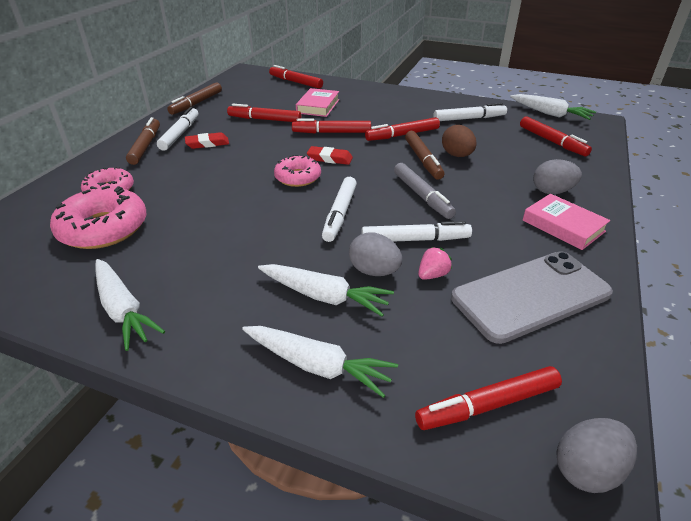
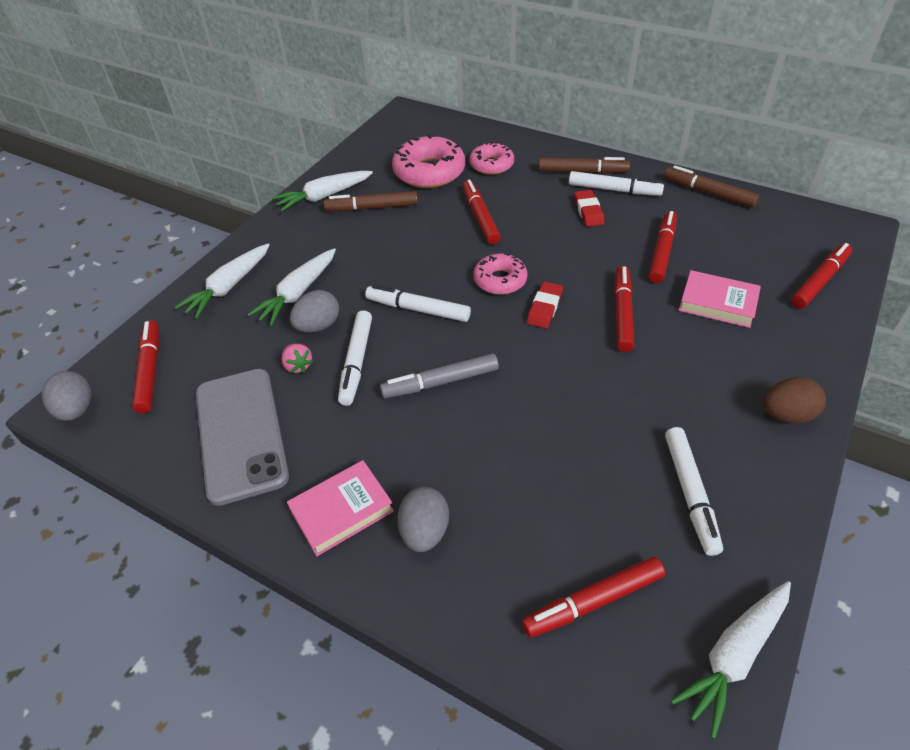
camera: 100 degrees right, 10 degrees up
red marker [365,117,440,141] -> red marker moved to [462,180,501,244]
brown marker [405,131,444,180] -> brown marker moved to [324,191,418,211]
brown egg [442,125,477,157] -> brown egg moved to [763,377,826,424]

